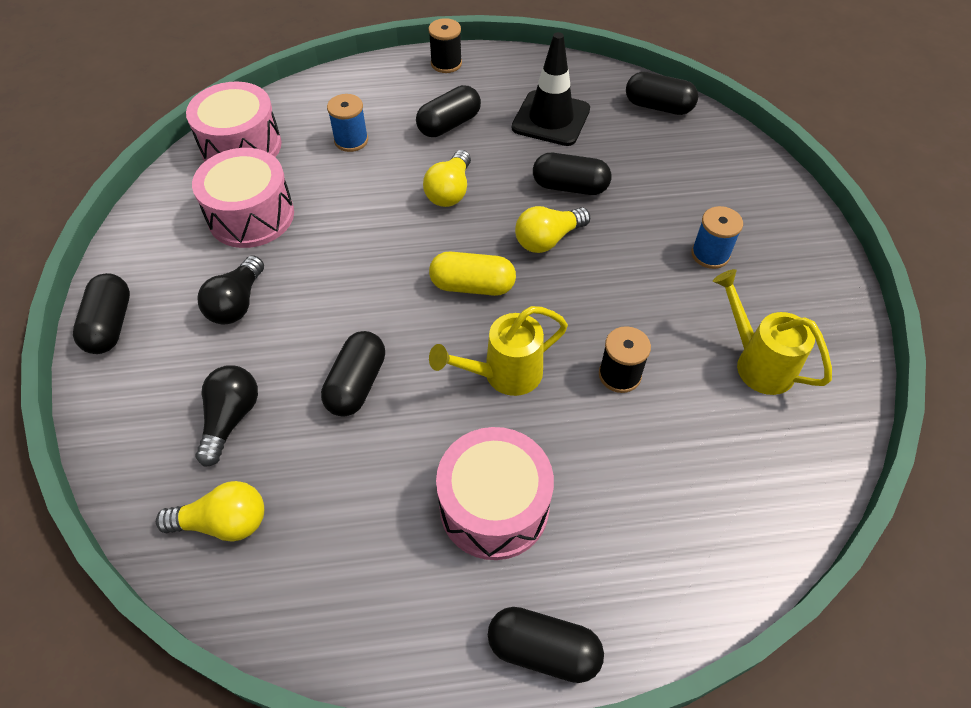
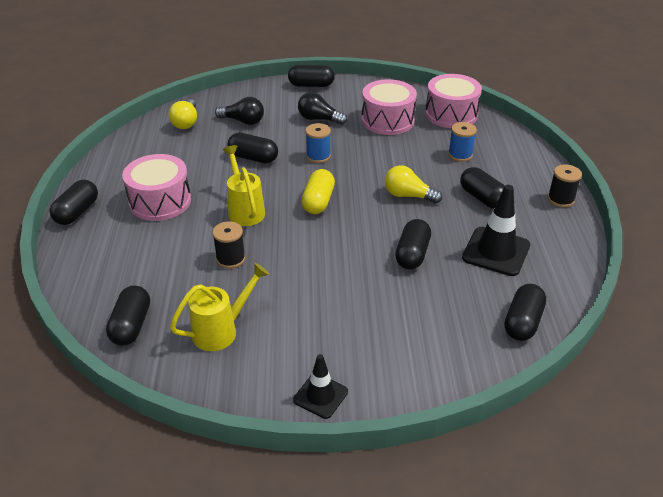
camera: 95 degrees right, 15 degrees down
yellow light bulb [515,206,590,253] -> none
blue spool [691,206,743,269] -> blue spool moved to [306,123,331,163]
none -> black capsule [106,286,150,346]
none -> black traffic cone [293,354,348,419]

